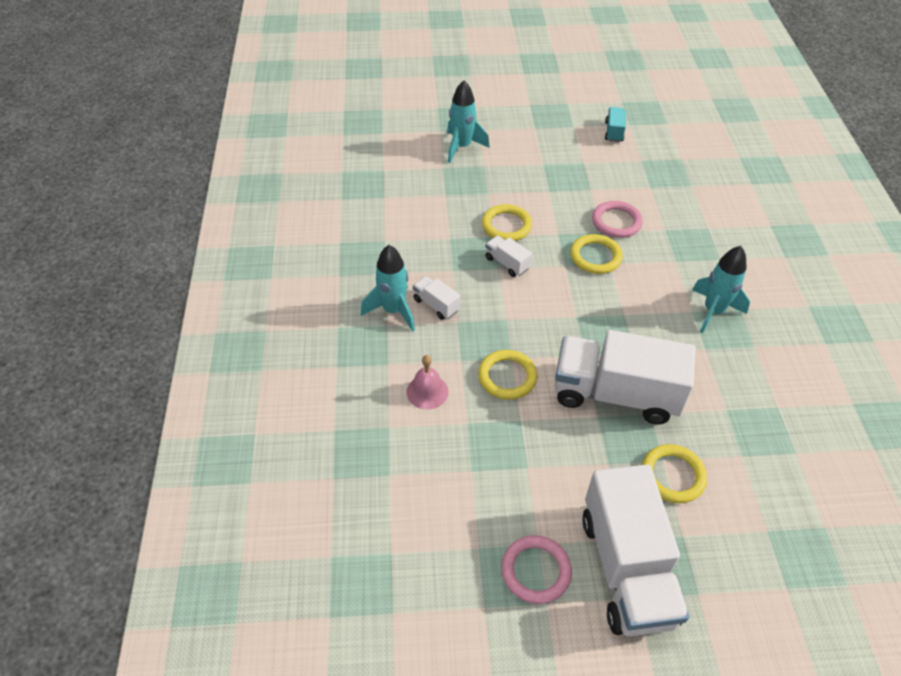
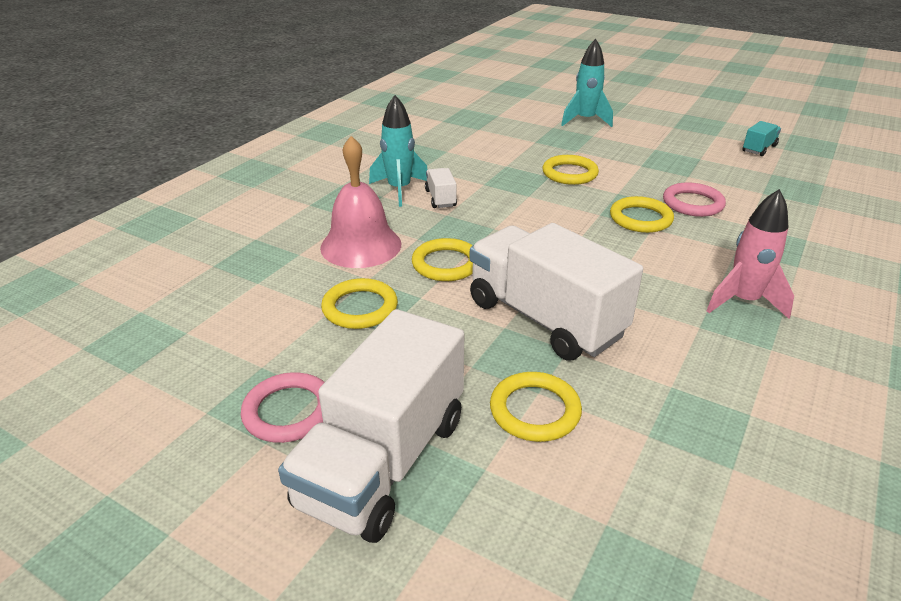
camera: 35 degrees right, 15 degrees down
pink bell [407,355,448,409] -> pink bell [320,136,401,268], size x1.74
white truck [485,236,532,277] -> none
turquoise rocket [692,246,750,333] -> pink rocket [707,189,794,319]
none -> yellow ring [321,278,398,329]

